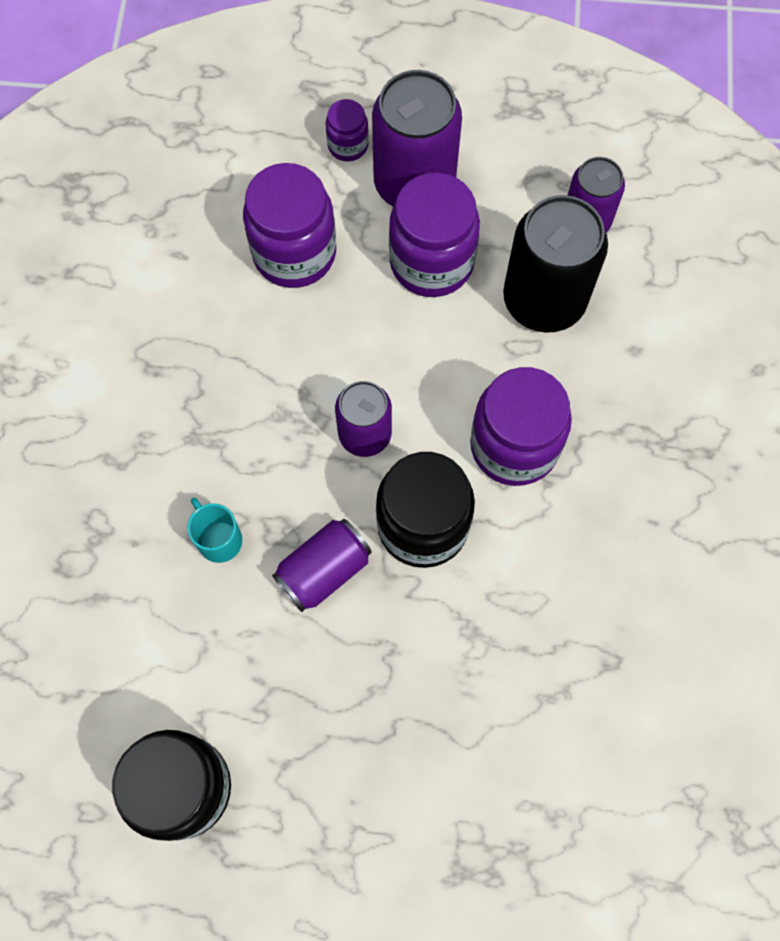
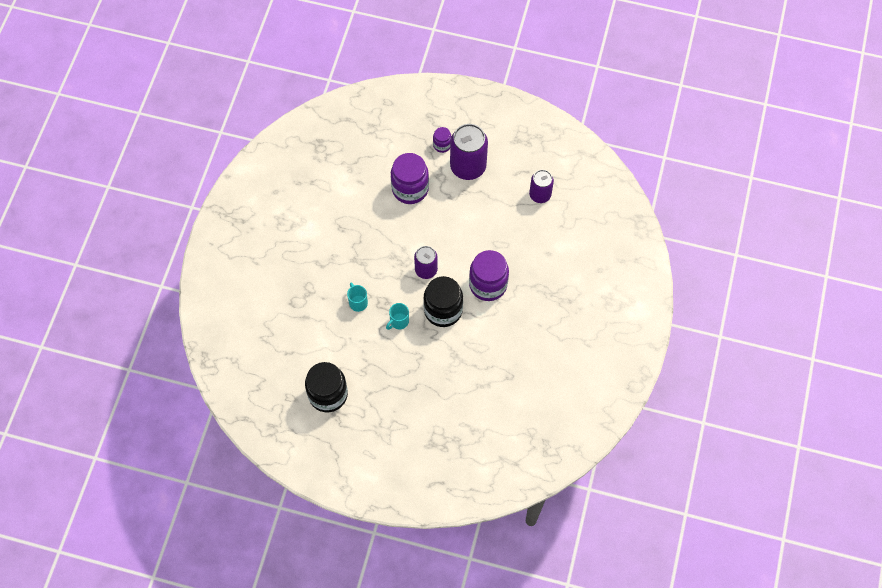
camera: 10 degrees right, 5 degrees down
purple can [272,519,372,612] -> turquoise mug [386,303,409,330]
purple jar [389,172,480,297] -> none
black can [503,195,608,333] -> none

